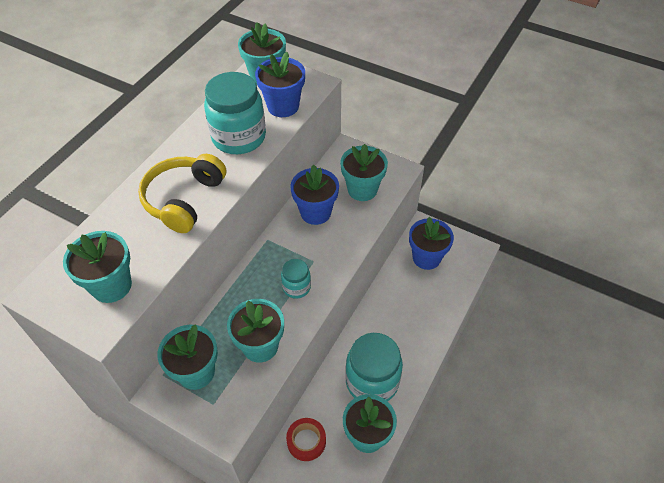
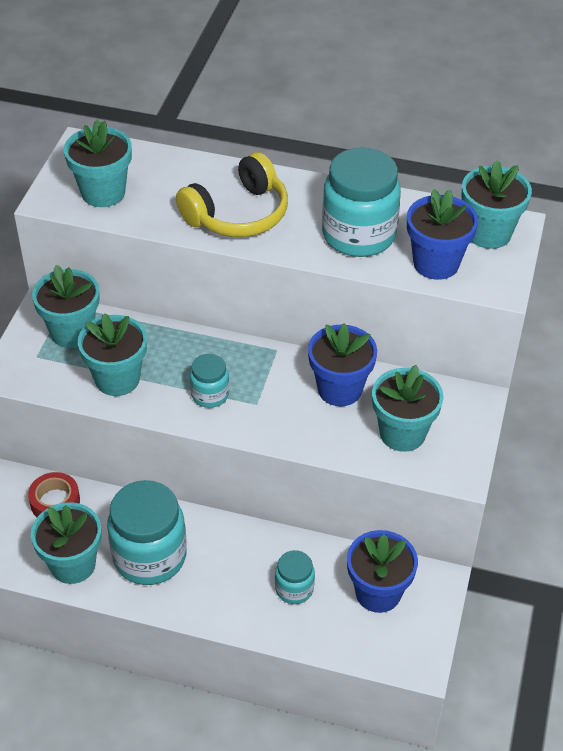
camera: 75 degrees right, 5 degrees down
yellow headphones [138,154,226,233] -> yellow headphones turned 135 degrees clockwise [176,152,288,237]
none -> turquoise jar [275,550,315,604]

